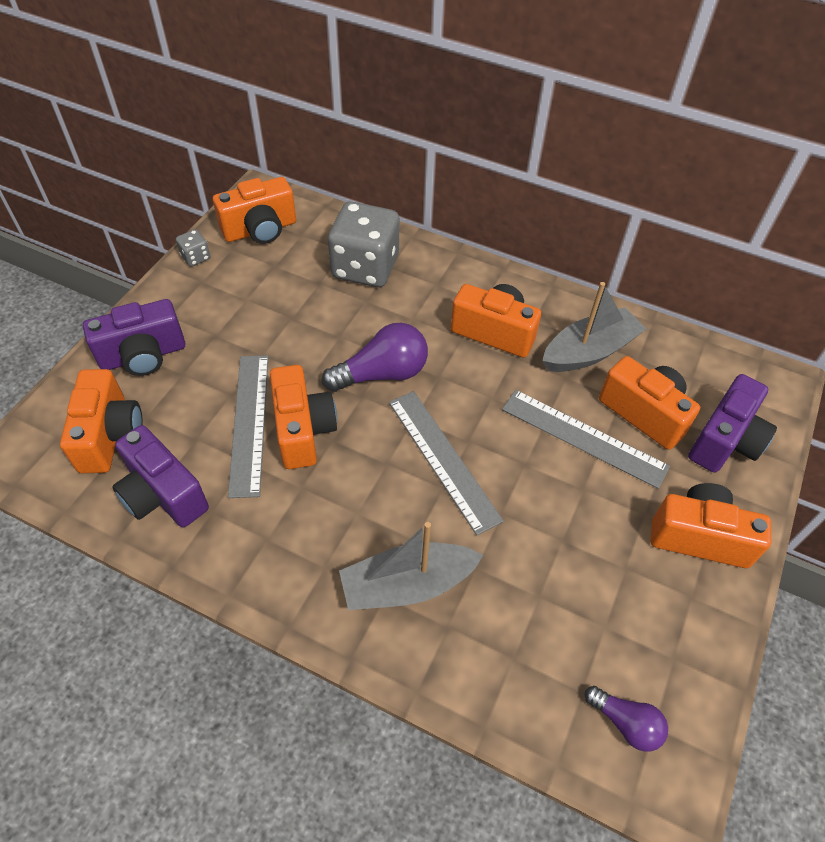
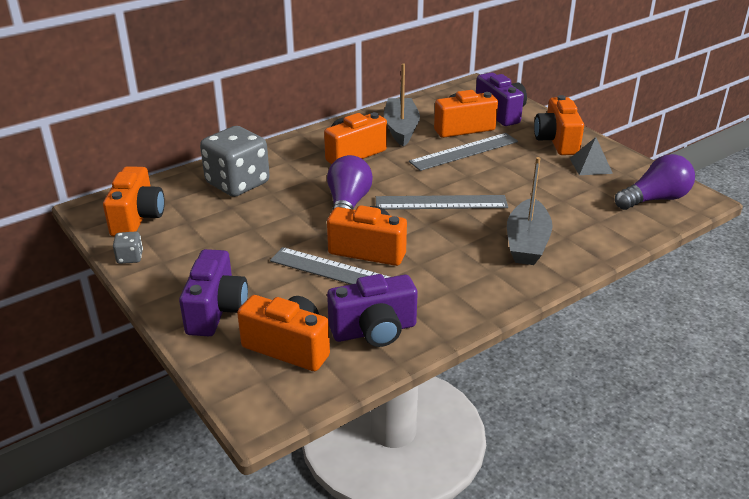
camera: 60 degrees left, 20 degrees down
purple light bulb [585,686,668,752] -> purple light bulb [615,154,695,210], size x1.69
orange camera [651,483,771,568] -> orange camera turned 45 degrees counterclockwise [534,95,584,155]
none -> grey pyramid [569,137,613,175]

